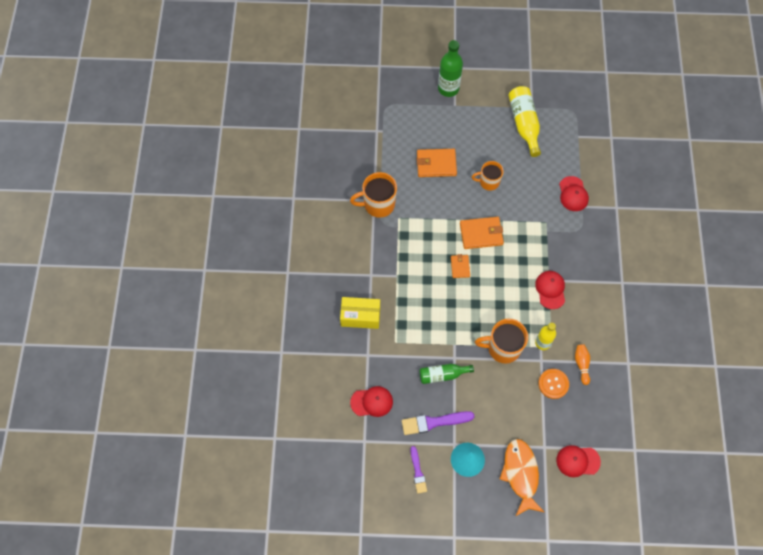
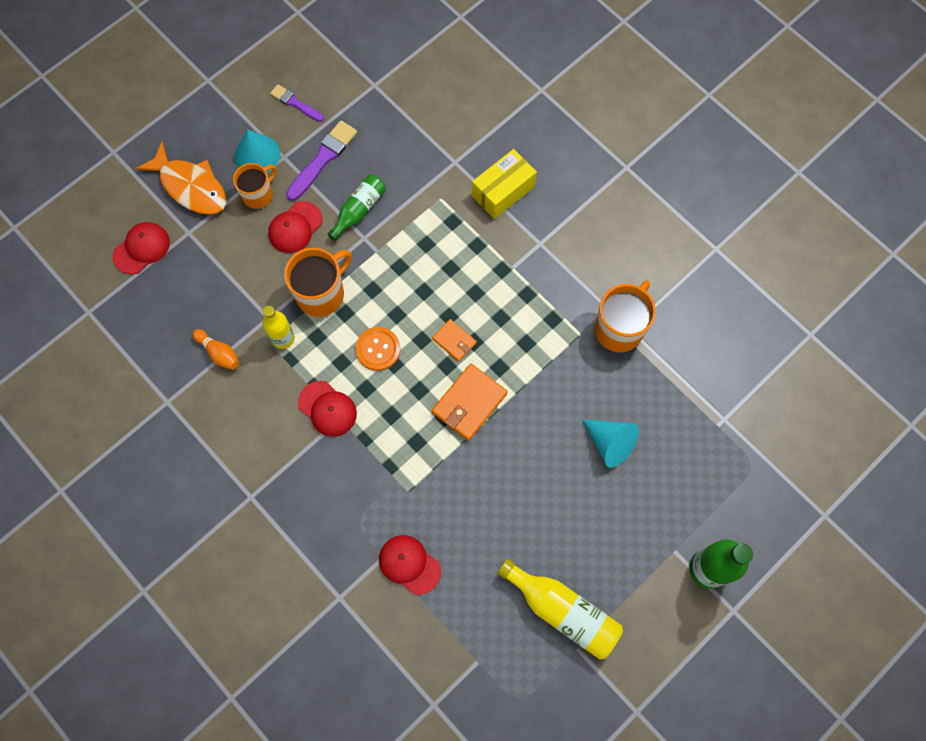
camera: 135 degrees right, 5 degrees up
red cap [350,386,393,417] -> red cap moved to [268,201,323,253]
orange wallet [417,149,457,177] -> turquoise cone [582,420,639,468]
orange mug [472,161,504,191] -> orange mug moved to [233,163,276,209]
orange button [538,369,569,399] -> orange button moved to [356,327,400,371]

